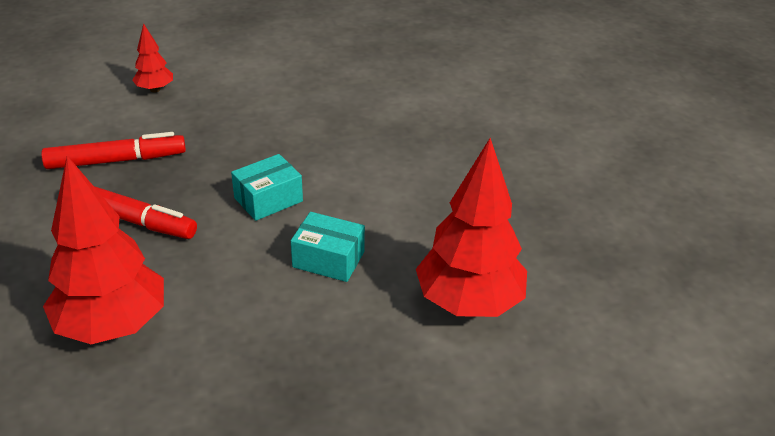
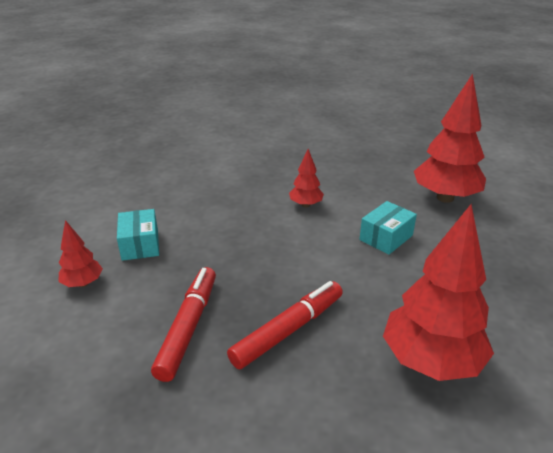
camera: 65 degrees left, 5 degrees down
turquoise box [231,154,303,221] -> turquoise box moved to [117,209,159,261]
none -> red tree [289,149,324,207]

